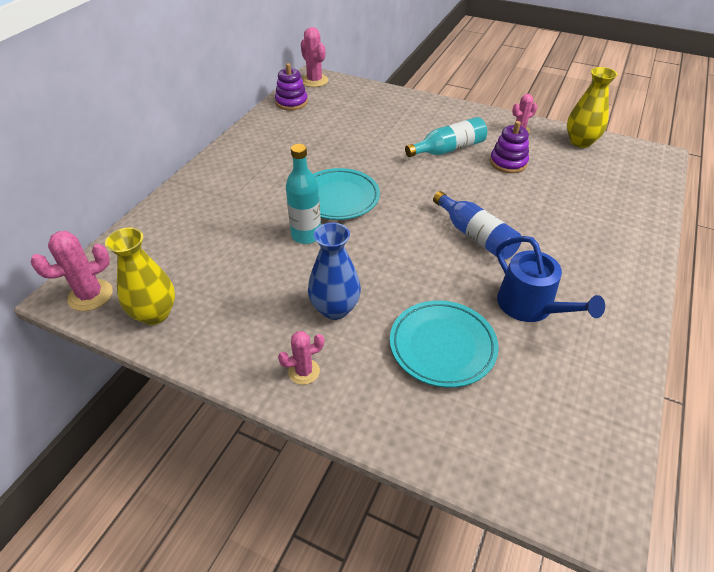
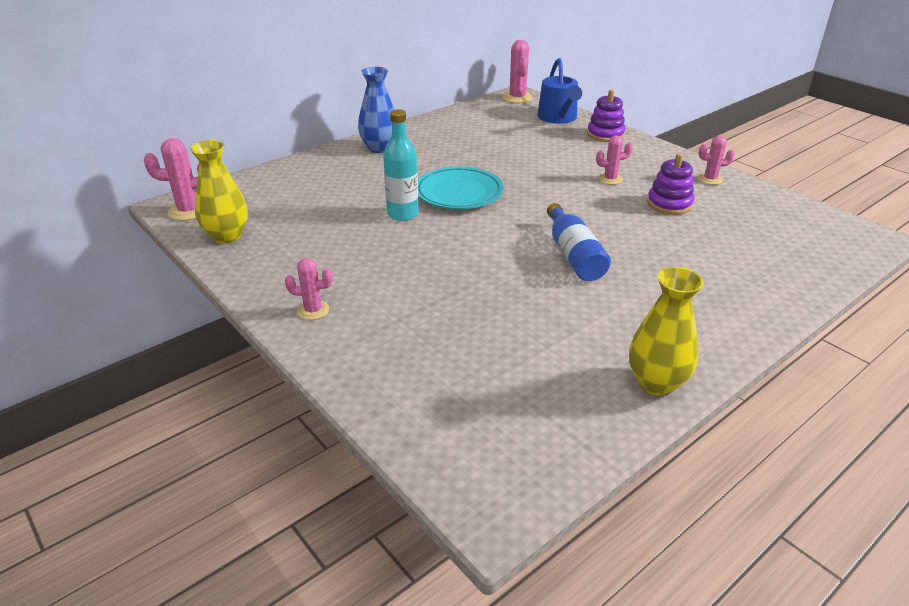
camera: 25 degrees right, 10 degrees down
purple stacking toy [275,63,308,110] -> purple stacking toy moved to [587,90,626,142]
blue vase [308,223,361,320] -> blue vase moved to [358,67,394,153]
turquoise plate [390,300,499,388] -> none
turquoise bottle [405,117,487,157] -> pink cactus [596,135,633,185]
blue watering can [496,236,605,322] -> blue watering can moved to [537,58,582,124]
yellow vase [567,67,617,148] -> yellow vase moved to [629,267,704,396]

